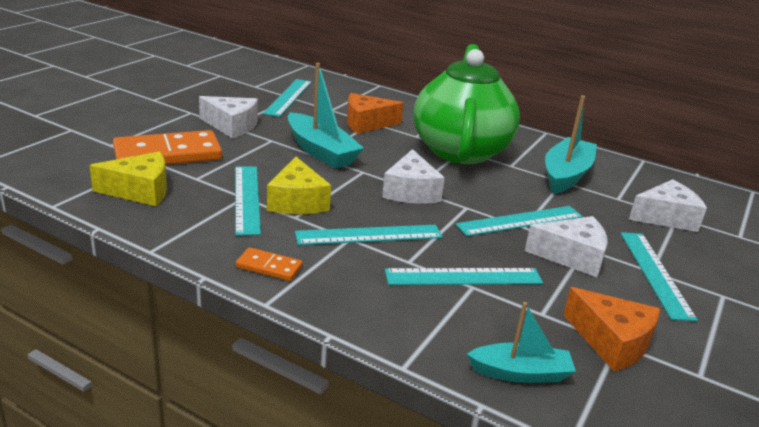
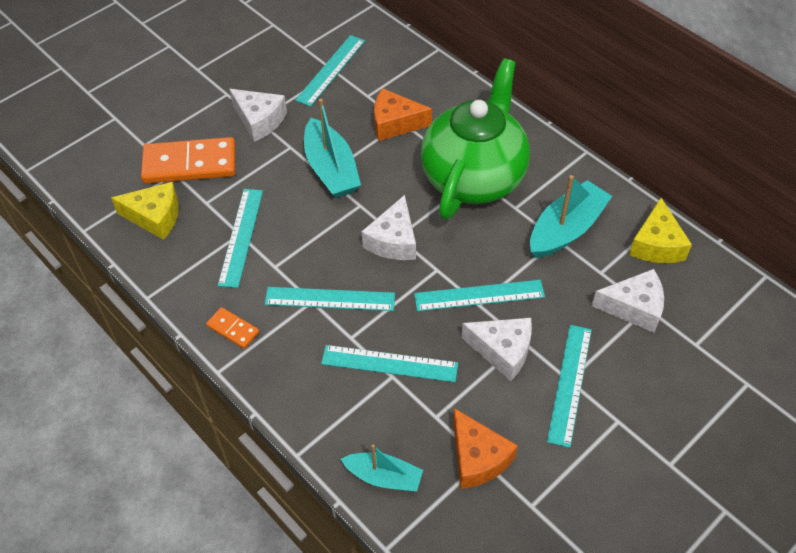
camera: 20 degrees right, 25 degrees up
yellow cheese [267,157,331,214] -> yellow cheese moved to [629,198,692,263]

